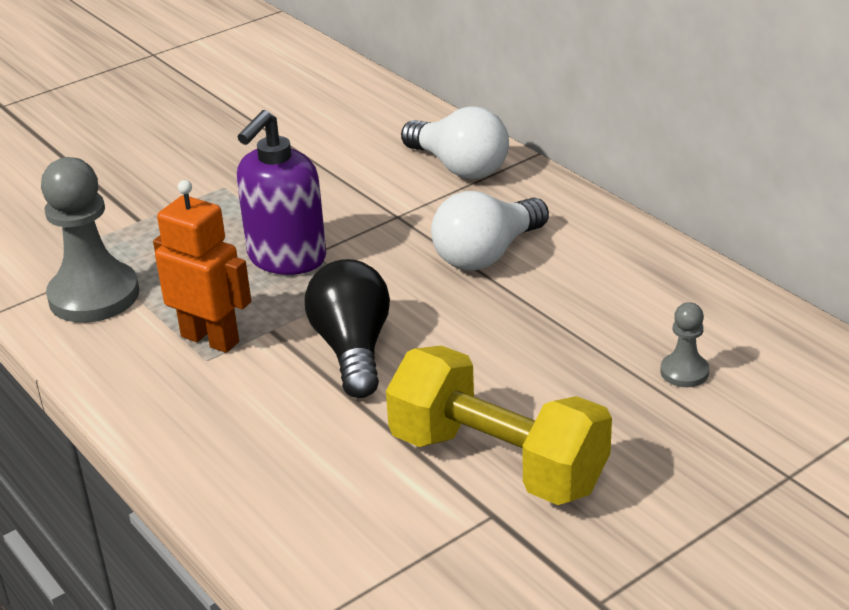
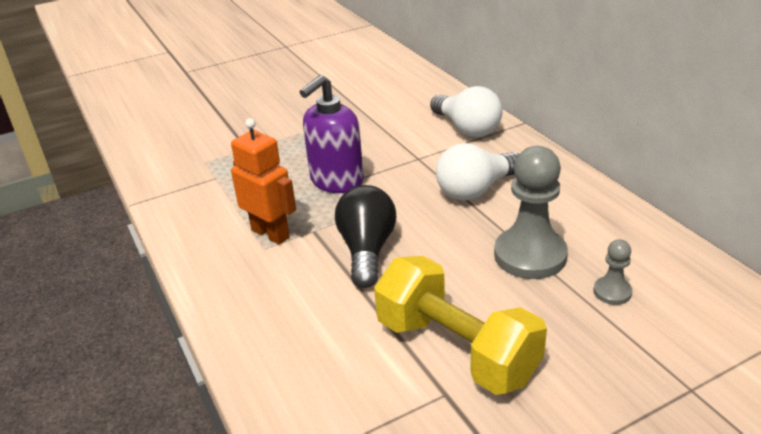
camera: 10 degrees right, 0 degrees up
grey pawn [41,157,139,323] -> grey pawn moved to [494,146,568,279]

